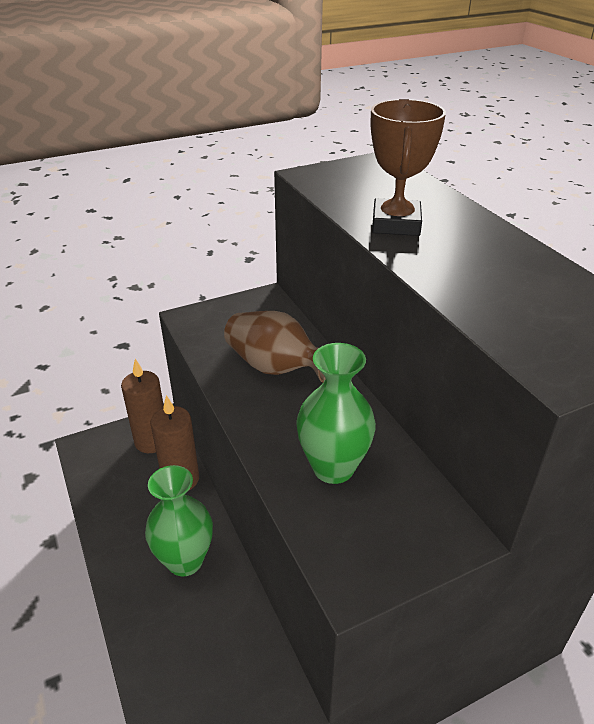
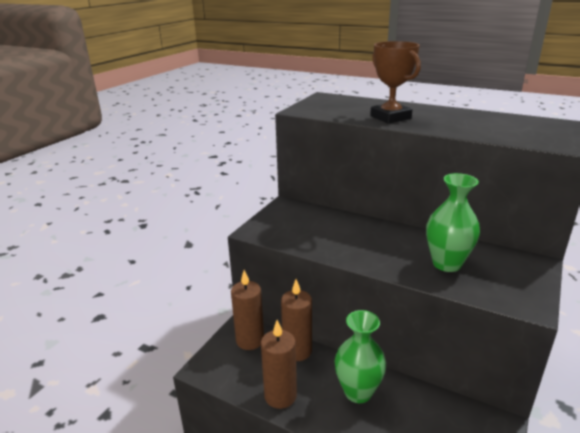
camera: 35 degrees left, 10 degrees down
brown vase [224,311,326,383] -> none
none -> brown candle [261,320,297,409]

